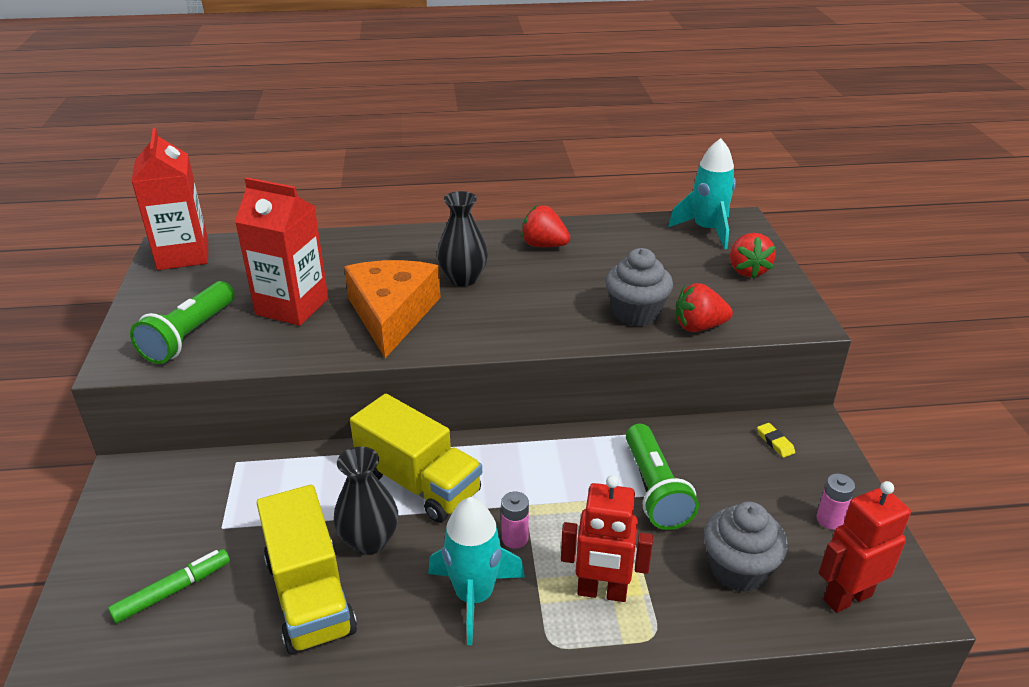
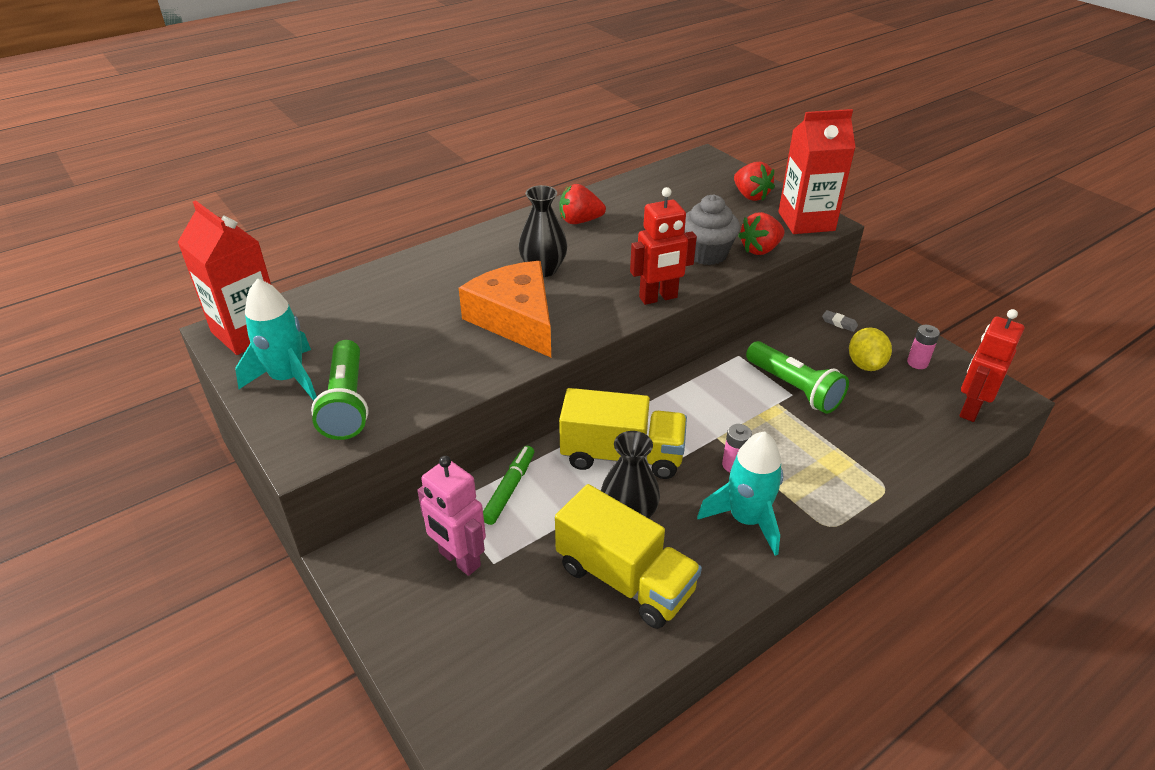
camera: 30 degrees left, 5 degrees up
green marker [108,549,230,623] -> green marker moved to [483,446,534,525]
red carton [235,177,328,326] -> red carton moved to [778,109,856,234]
red robot [561,475,653,602] -> red robot moved to [630,187,697,305]
turquoise rocket [668,138,736,249] -> turquoise rocket moved to [235,278,317,401]
grey cupcake [704,502,788,592] -> none
yellow eraser [757,423,795,458] -> grey eraser [822,310,858,332]
none -> pink robot [417,456,486,576]
none -> yellow lemon [849,328,892,371]

